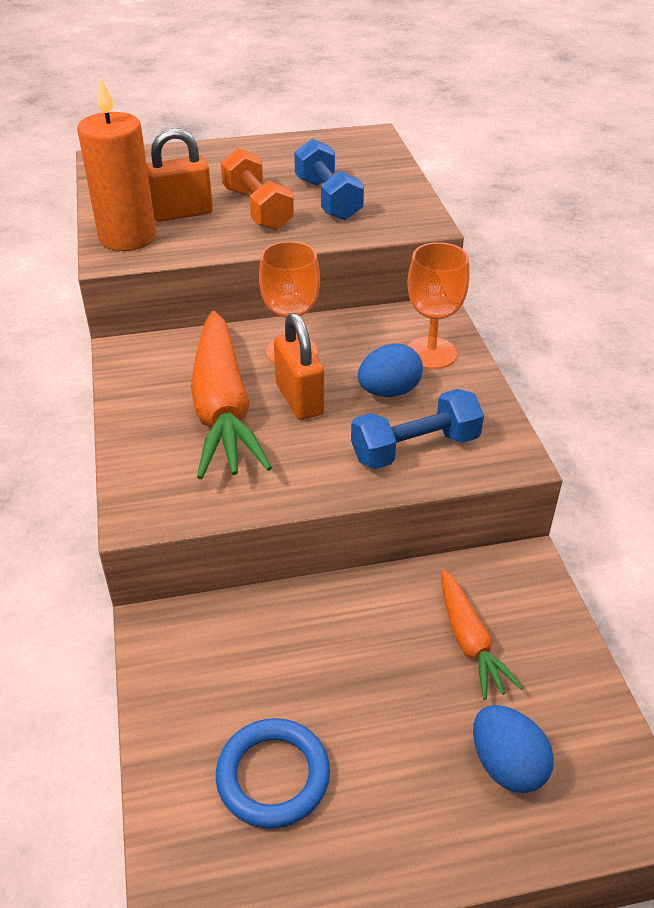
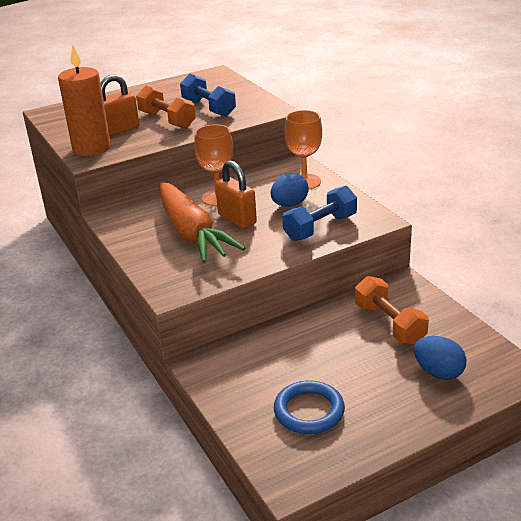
camera: 15 degrees left, 10 degrees down
orange carrot [441,569,523,700] -> orange dumbbell [355,276,429,345]

